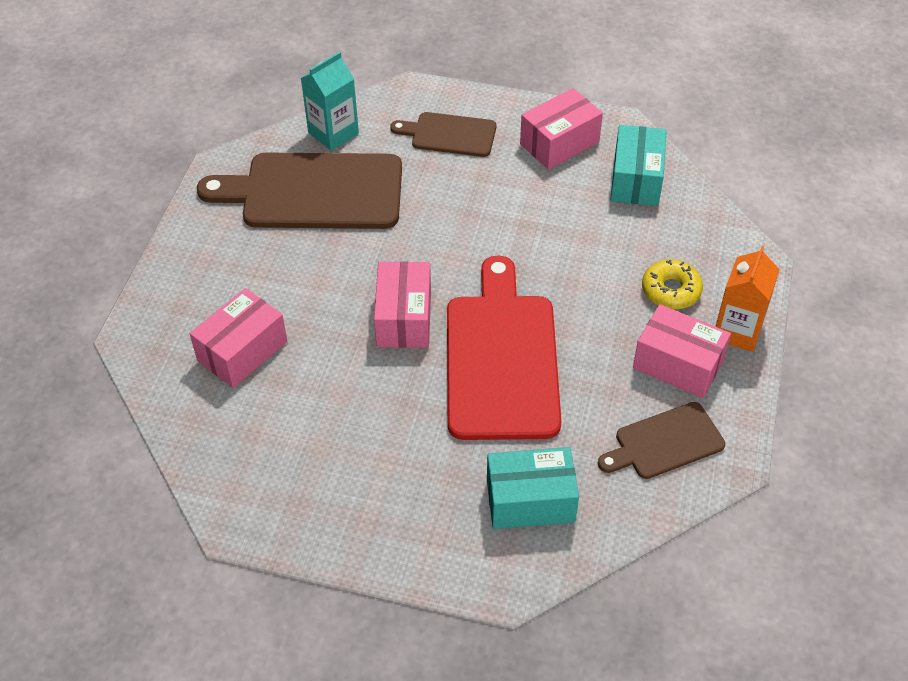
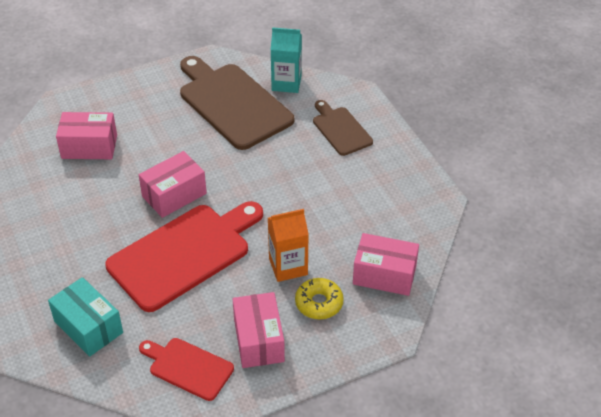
camera: 50 degrees right, 5 degrees down
pink box [520,88,603,170] -> pink box moved to [353,233,419,296]
brown cutting board [598,402,725,479] -> red cutting board [139,338,234,401]
turquoise box [611,125,667,206] -> none
orange carton [716,246,780,352] -> orange carton moved to [268,209,309,282]

